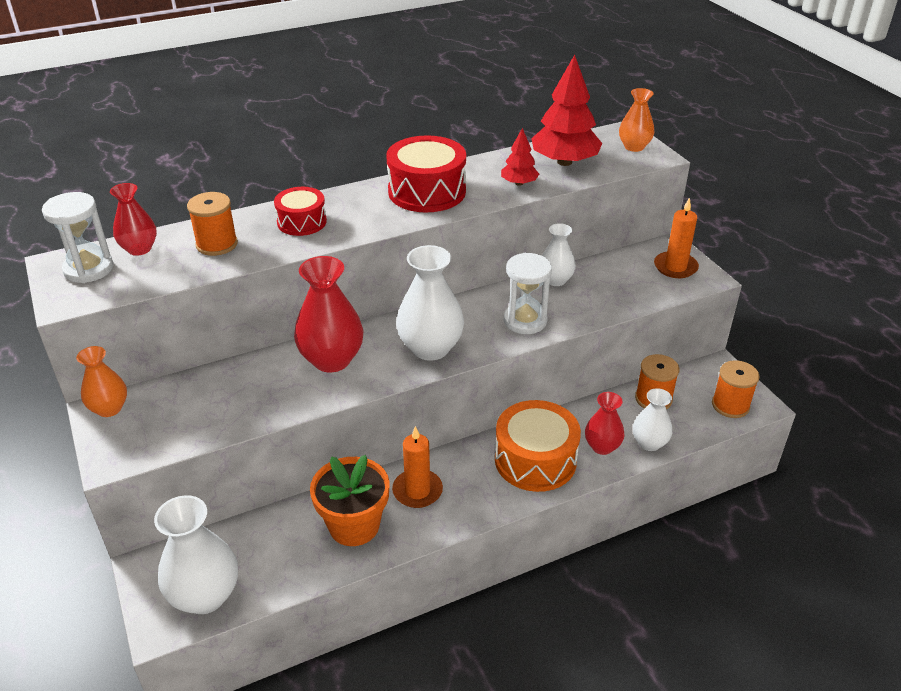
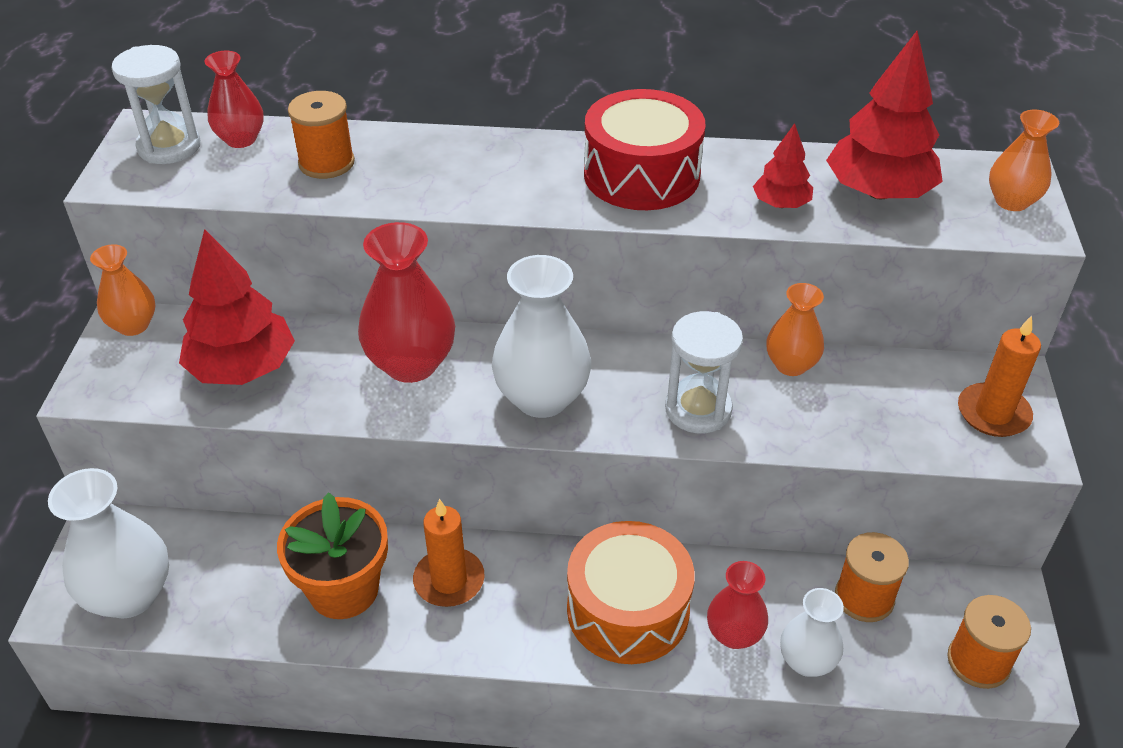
camera: 30 degrees right, 5 degrees up
red drum [274,187,327,236] -> none
white vase [542,223,576,286] -> orange vase [766,283,824,376]
none -> red tree [179,229,295,385]

